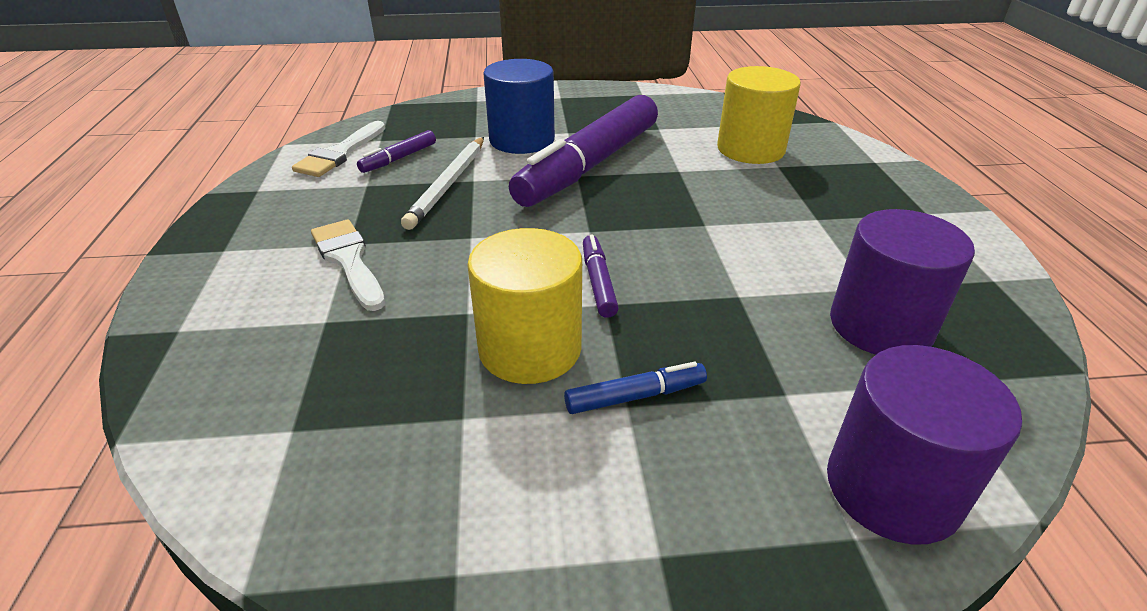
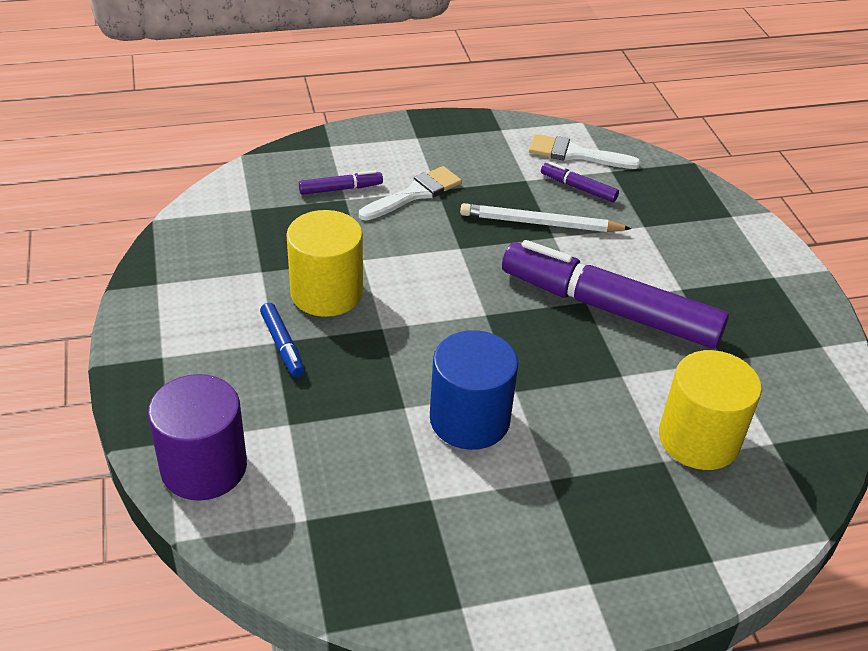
camera: 80 degrees right, 5 degrees up
blue cylinder [483,59,555,154] -> blue cylinder moved to [430,330,518,450]
purple marker [583,234,619,318] -> purple marker moved to [299,170,383,195]
purple cylinder [830,209,975,355] -> none

